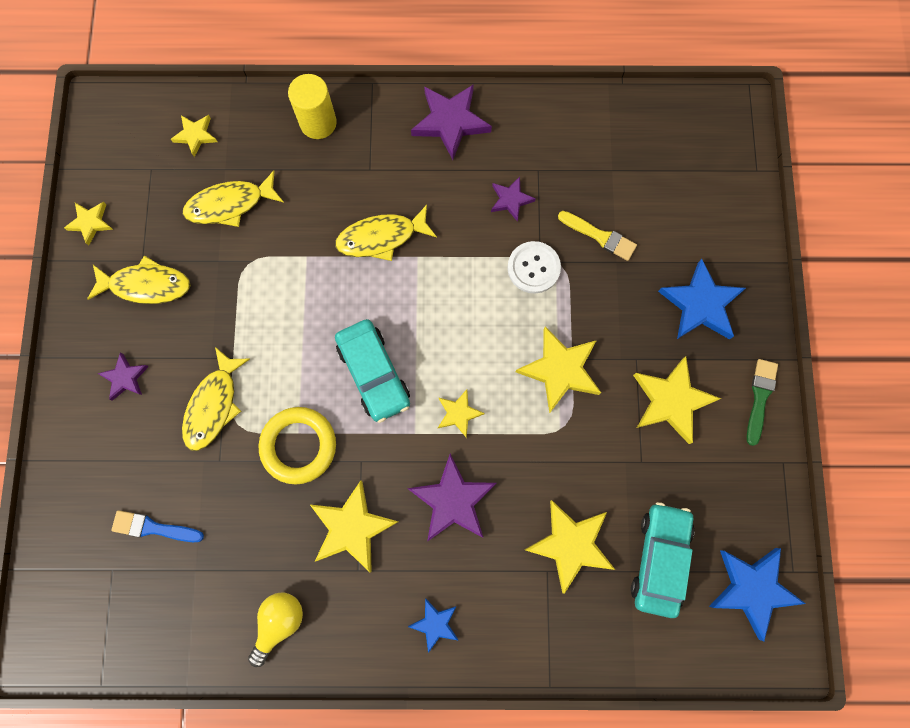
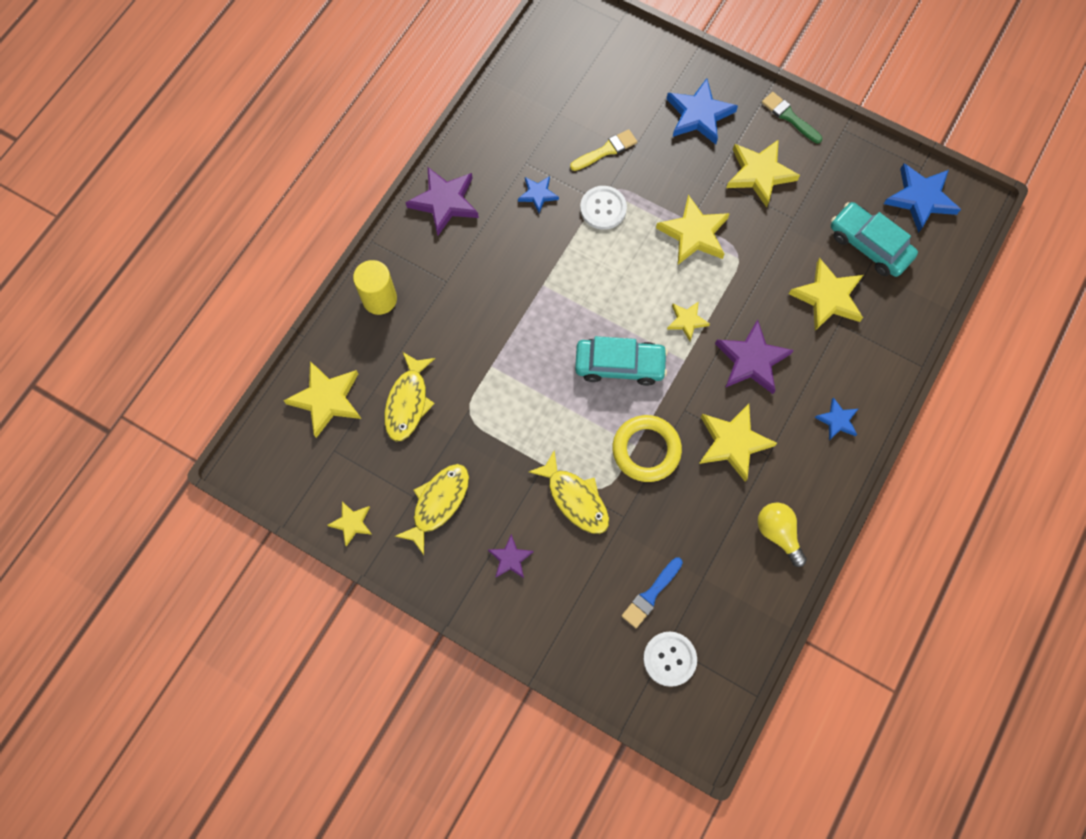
camera: 60 degrees left, 5 degrees down
yellow star [171,115,217,157] -> yellow star [283,361,361,438], size x1.78
yellow fish [335,205,437,261] -> none
purple star [491,177,536,222] -> blue star [518,176,559,213]
none -> white button [643,632,697,687]

